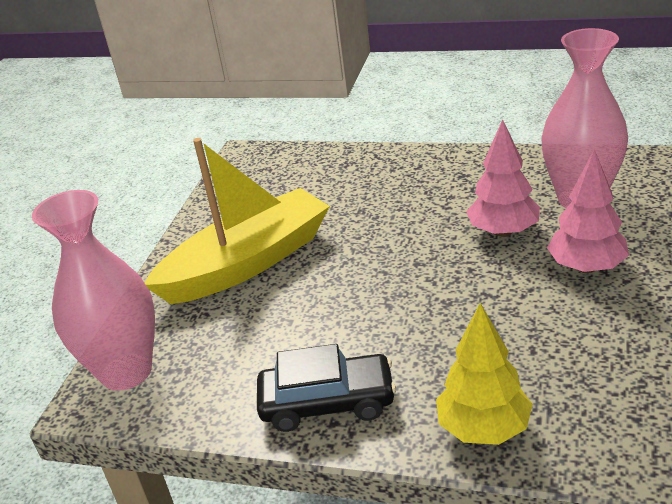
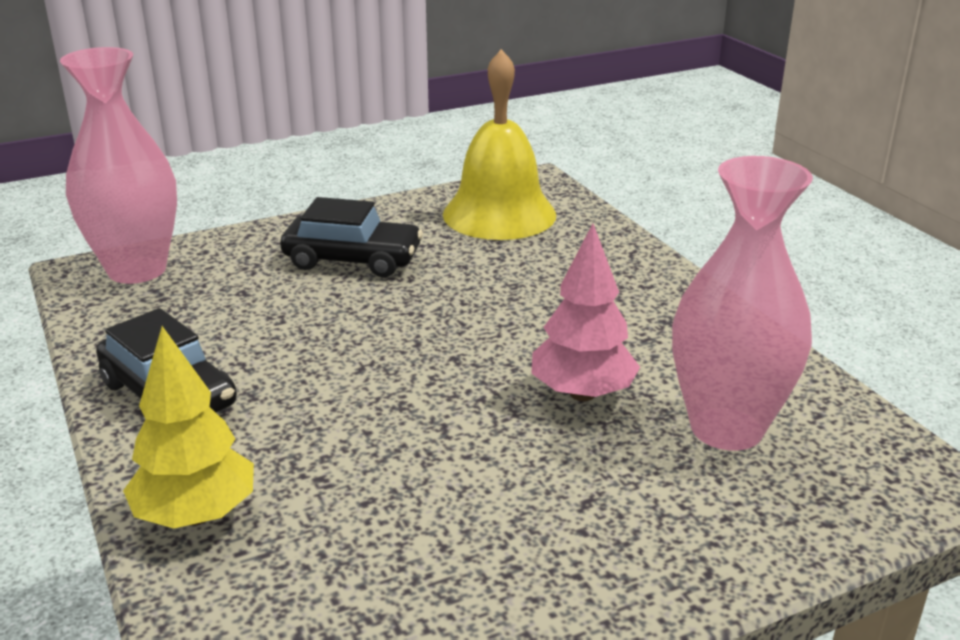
camera: 45 degrees right, 5 degrees down
yellow boat [145,138,330,304] -> black car [280,197,423,277]
pink tree [547,149,629,273] -> none
none -> yellow bell [443,49,556,240]

